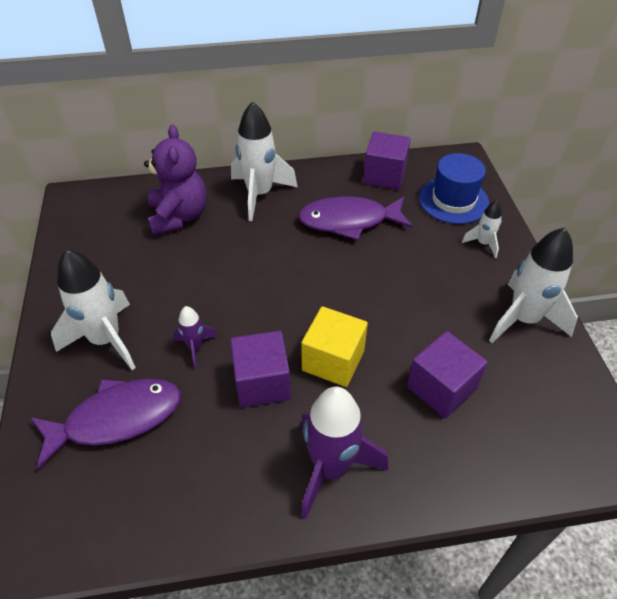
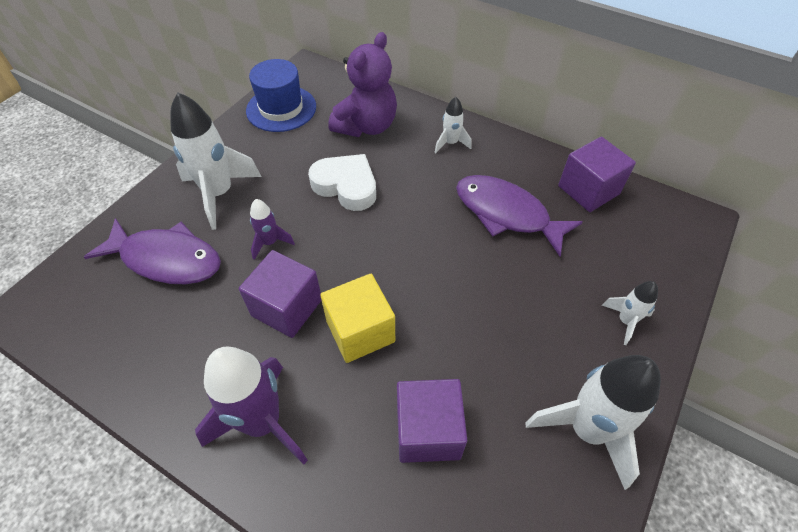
camera: 40 degrees right, 5 degrees up
white rocket [231,101,297,221] -> white rocket [434,97,472,153], size x0.50
blue hat [419,153,489,224] -> blue hat moved to [246,59,316,132]
none -> white heart [308,154,376,211]

